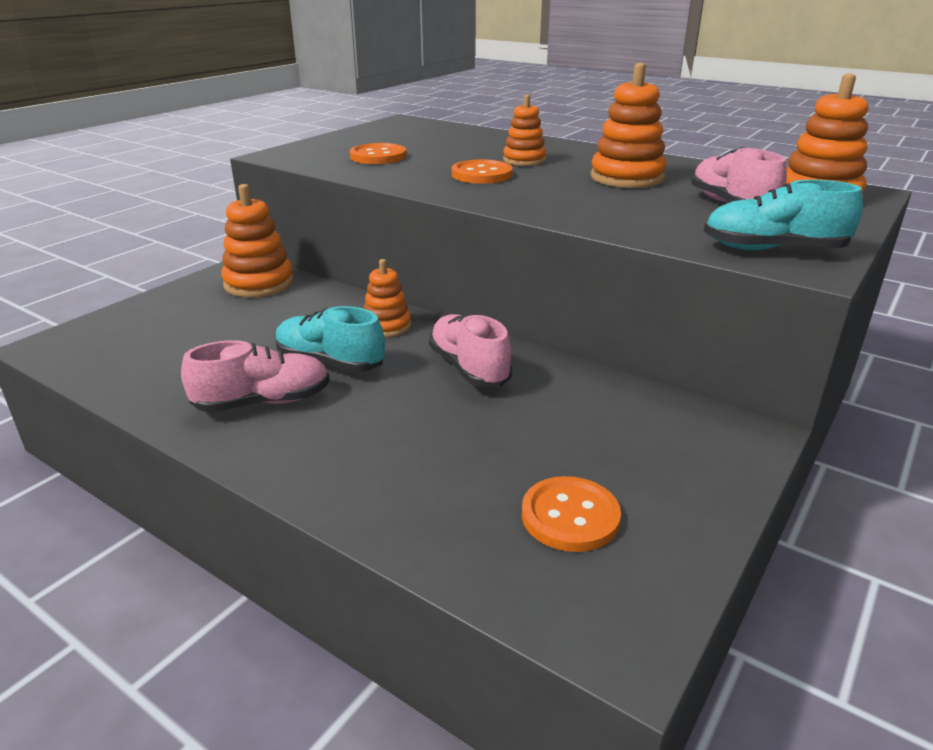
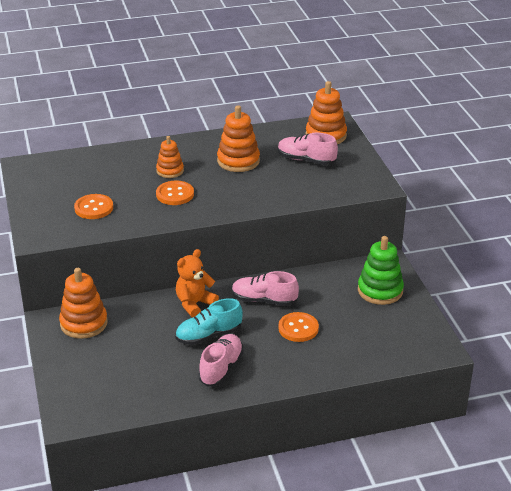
camera: 50 degrees left, 5 degrees up
orange stacking toy [363,259,411,337] -> orange teddy bear [176,249,219,317]
orange button [522,476,621,552] -> orange button moved to [278,312,319,342]
turquoise shoe [704,180,863,250] -> none
none -> green stacking toy [358,236,404,305]

